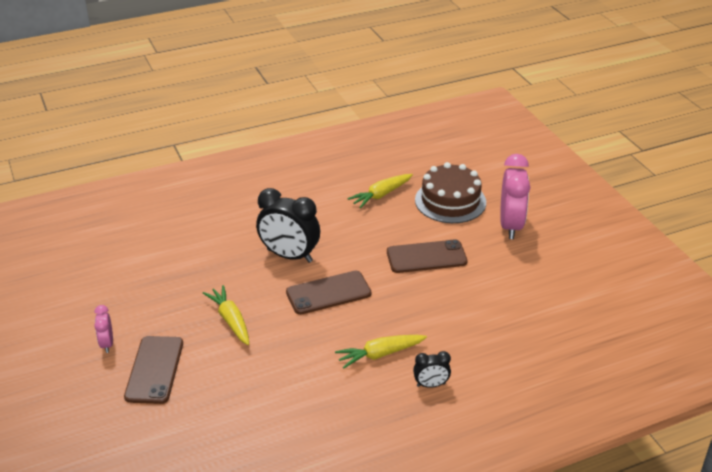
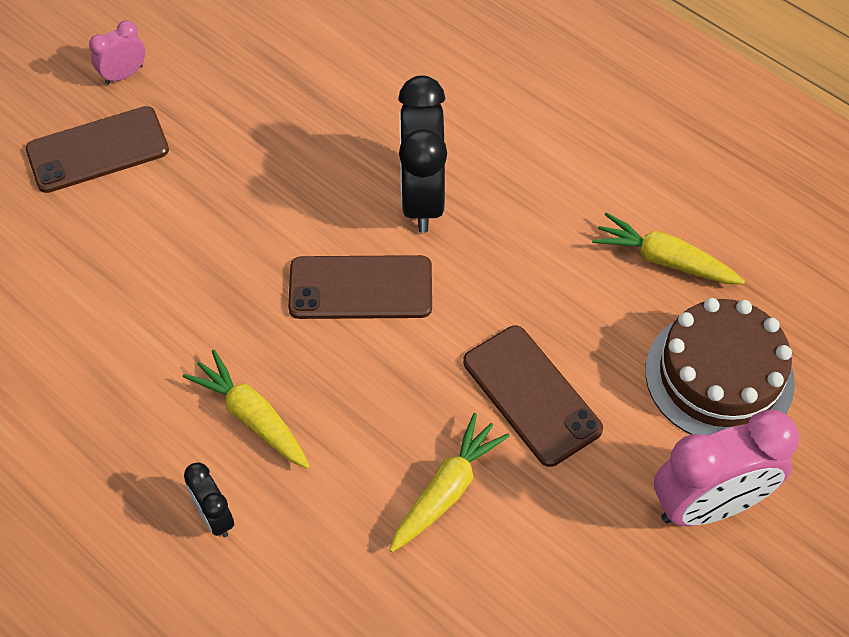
camera: 65 degrees right, 20 degrees up
yellow carrot [203,285,249,345] -> yellow carrot moved to [390,413,510,552]
brown phone [286,271,371,315] -> brown phone turned 45 degrees counterclockwise [288,255,432,319]

